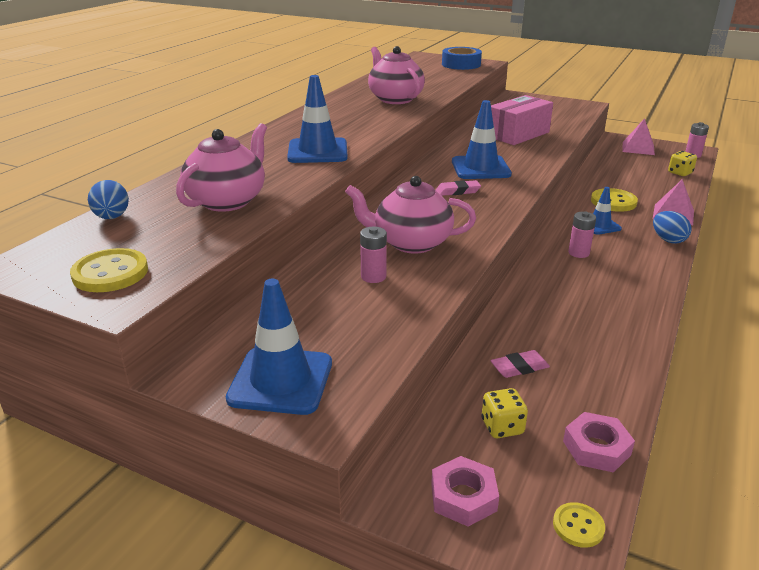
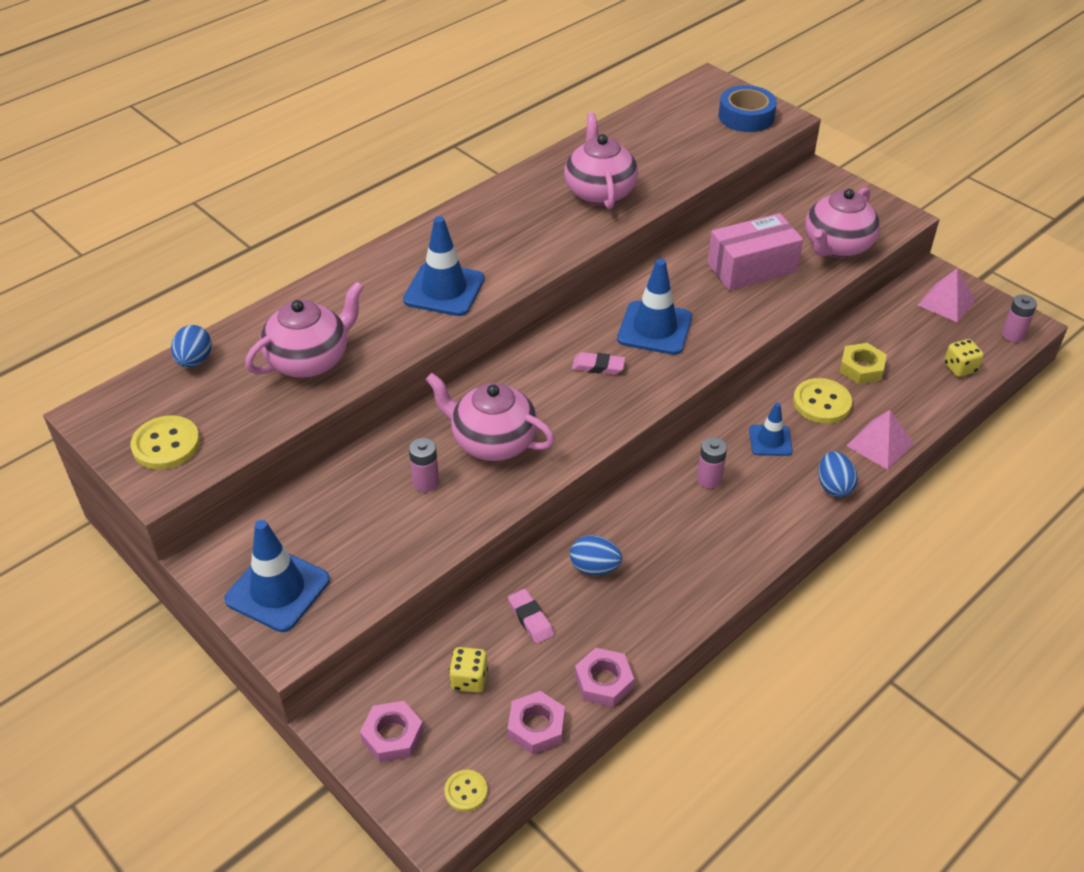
camera: 20 degrees right, 15 degrees up
pink eraser [490,350,550,378] -> pink eraser turned 60 degrees clockwise [508,589,554,644]
none -> blue egg [570,535,622,575]
none -> pink nut [575,648,634,707]
none -> pink teapot [805,187,880,258]
none -> yellow nut [839,343,887,384]

